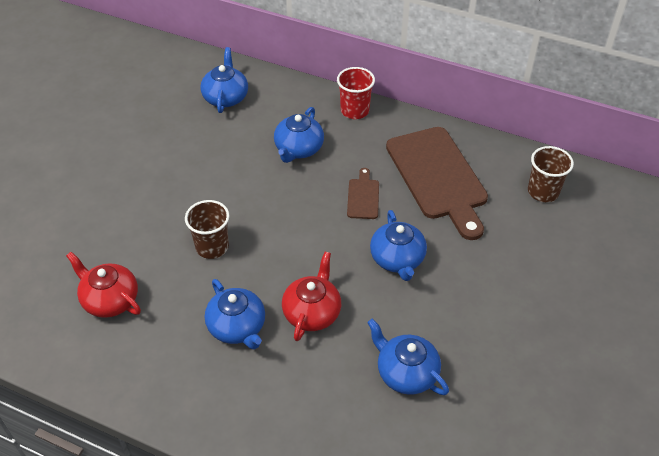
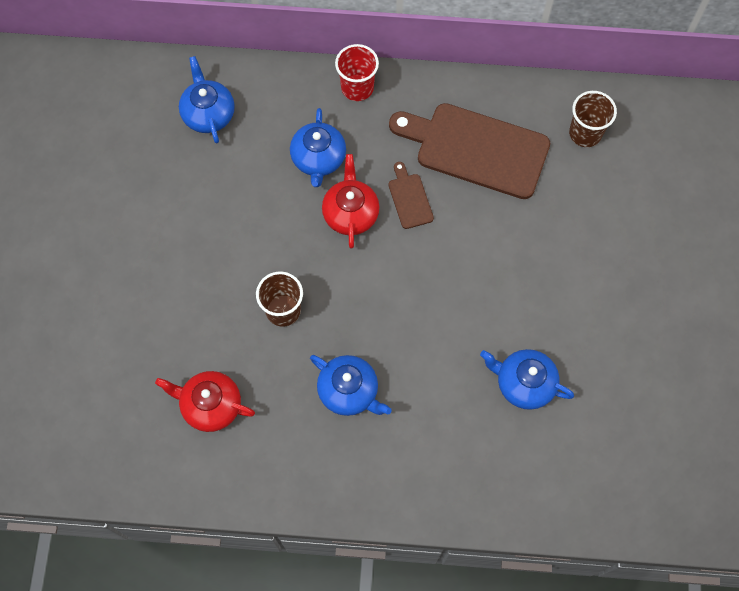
camera: 20 degrees left, 20 degrees up
red teapot [282,252,341,341] -> red teapot moved to [322,154,379,248]
blue teapot [370,210,427,281] -> none
brown cutting board [386,127,488,240] -> brown cutting board turned 150 degrees clockwise [389,103,550,199]

